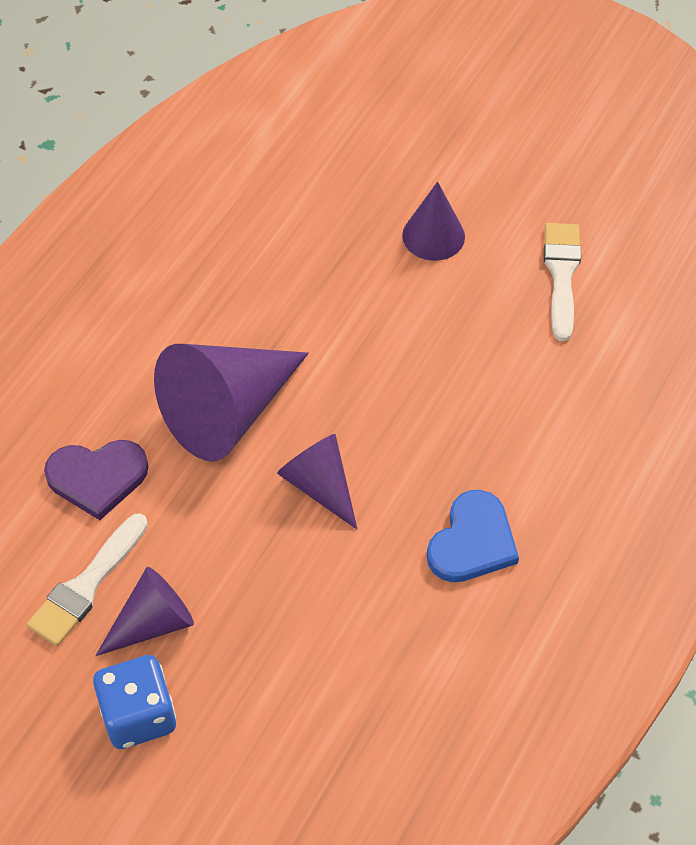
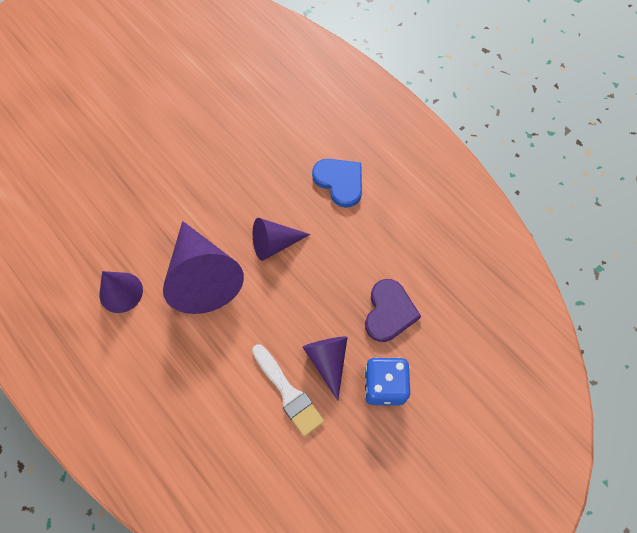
camera: 70 degrees left, 10 degrees up
purple heart [44,440,149,520] -> purple heart moved to [365,279,421,342]
purple cone [402,181,465,261] -> purple cone moved to [99,271,143,313]
white brush [544,223,581,341] -> none

